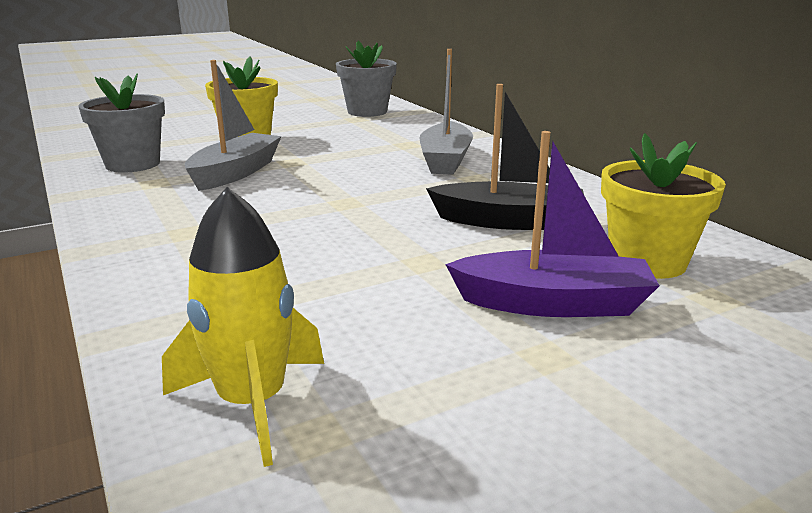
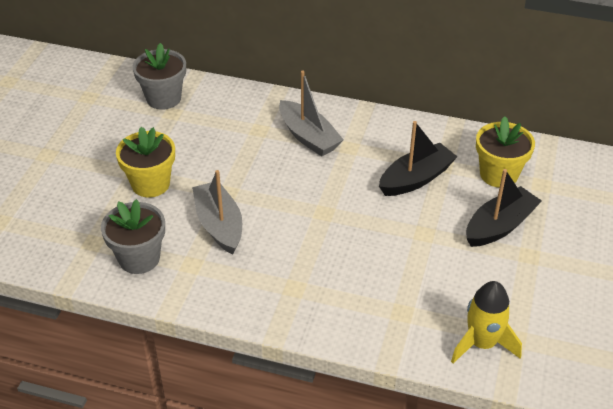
camera: 45 degrees left, 20 degrees up
purple boat [445,131,660,317] -> black boat [466,169,542,247]

